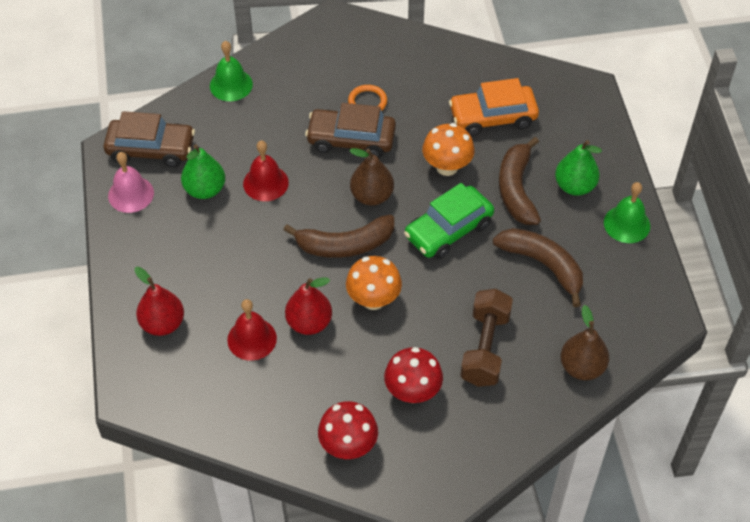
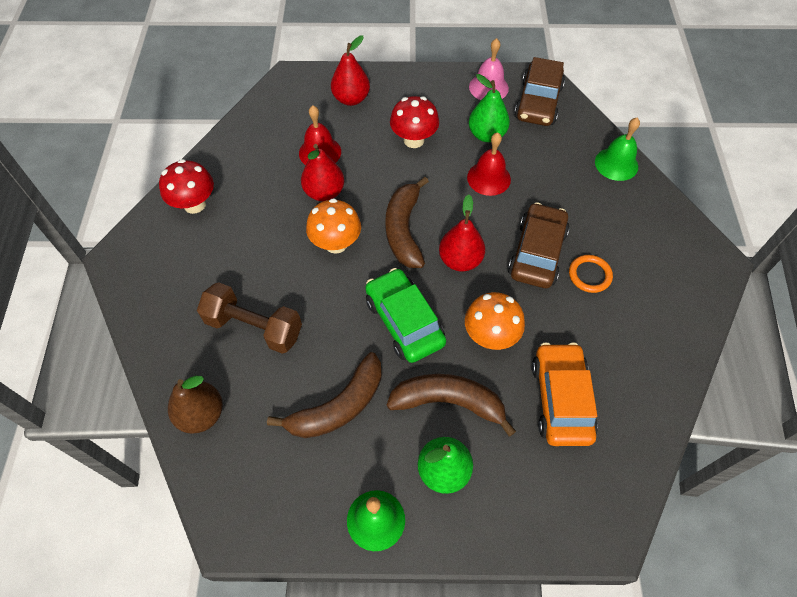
camera: 100 degrees right, 5 degrees up
brown pear [349,148,394,206] -> red pear [439,195,485,271]
red mushroom [384,347,443,403] -> red mushroom moved to [390,96,439,148]

